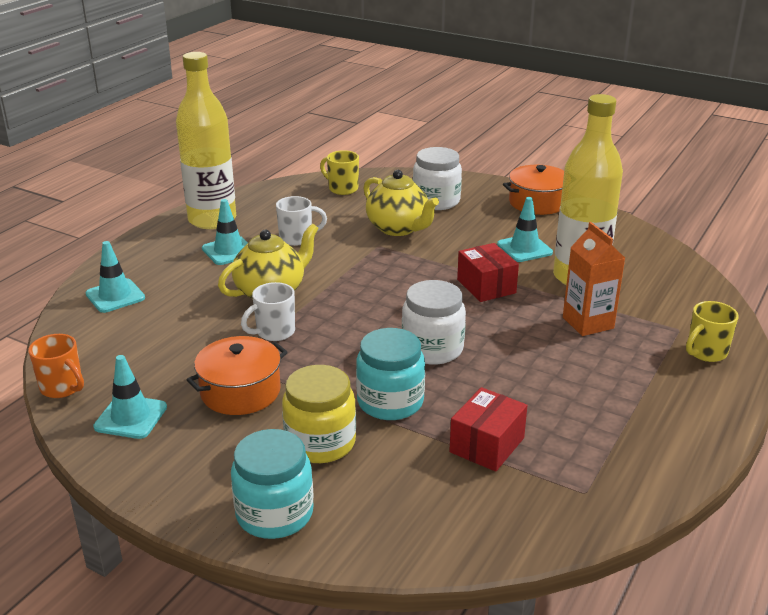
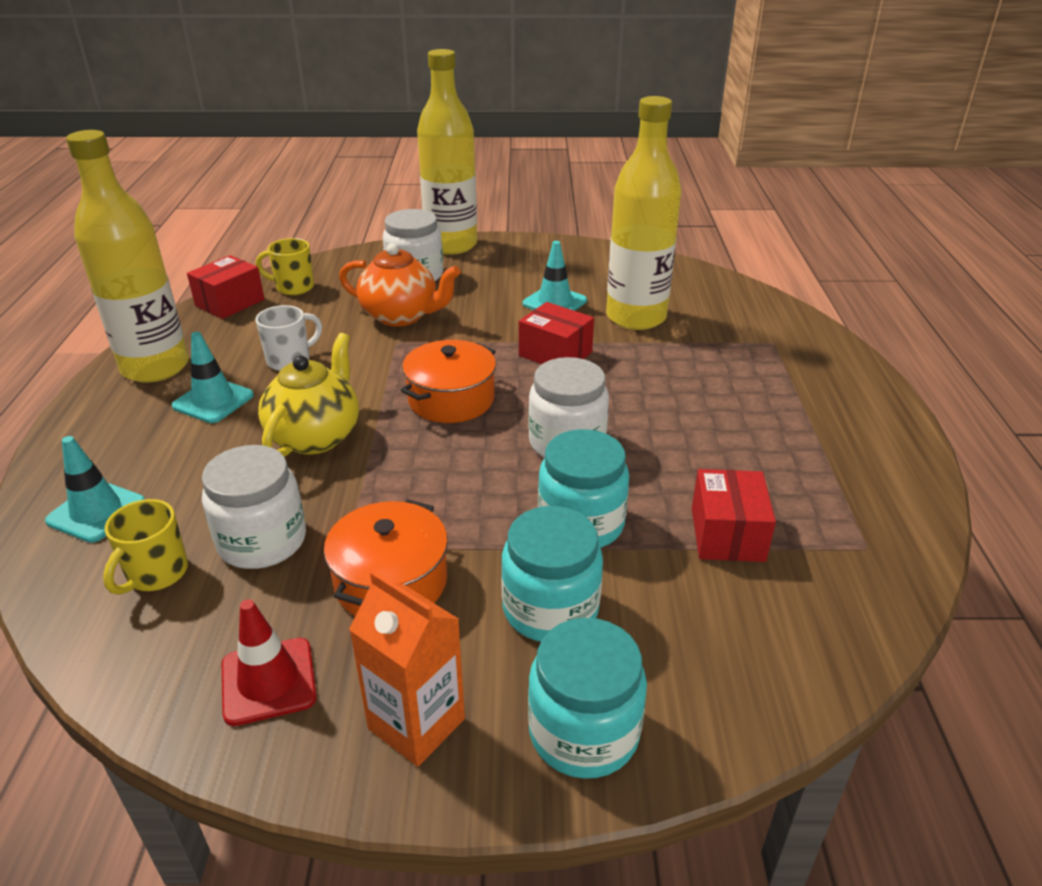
camera: 30 degrees left, 5 degrees up
orange mug [28,334,84,398] -> none
turquoise traffic cone [93,355,167,439] -> red traffic cone [222,599,317,726]
white mug [241,282,295,341] -> none
yellow jar [282,365,356,463] -> turquoise jar [501,506,603,642]
yellow teapot [363,170,439,236] -> orange teapot [339,243,461,327]
orange pot [503,165,564,215] -> orange pot moved to [401,340,496,423]
orange carton [563,222,625,336] -> orange carton moved to [349,571,465,767]
yellow mug [686,301,739,362] -> yellow mug moved to [103,499,188,595]
none -> red box [187,255,265,319]
none -> white jar [202,445,306,569]
none -> yellow bottle [417,49,477,255]

